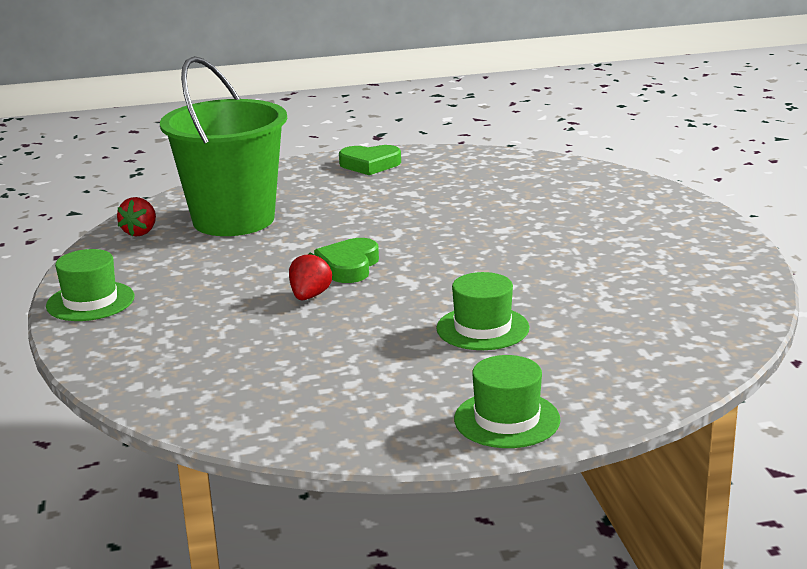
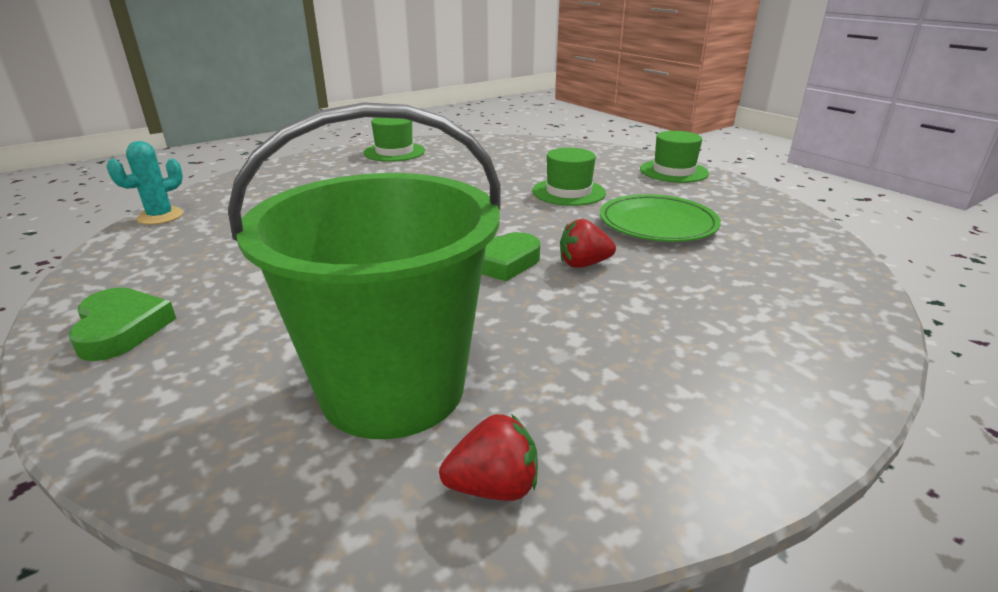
camera: 115 degrees left, 5 degrees up
green hat [46,249,135,321] -> green hat moved to [363,118,425,162]
none -> turquoise cactus [106,141,183,225]
none -> green plate [600,194,721,242]

